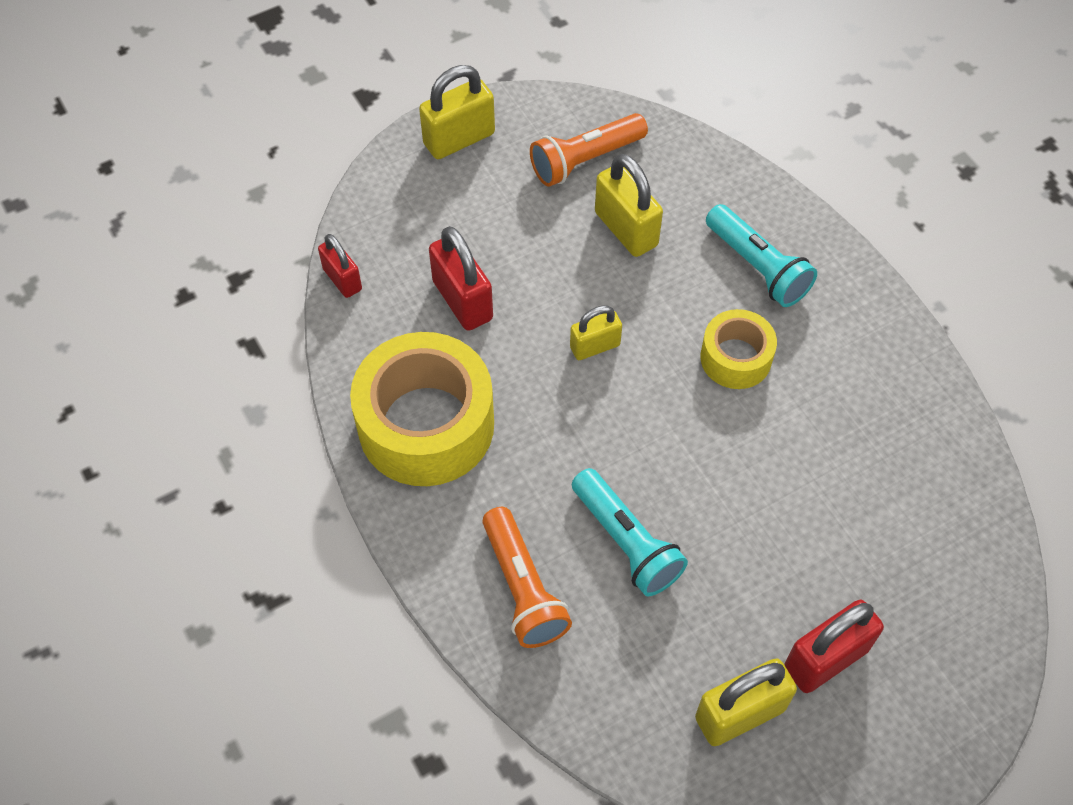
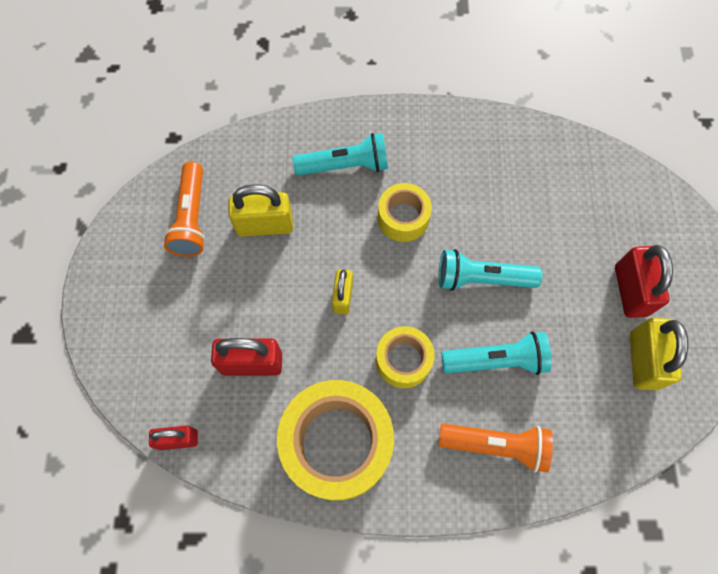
camera: 60 degrees left, 10 degrees up
yellow padlock [419,65,495,159] -> none
none -> yellow tape [376,326,434,388]
none -> turquoise flashlight [439,249,543,291]

